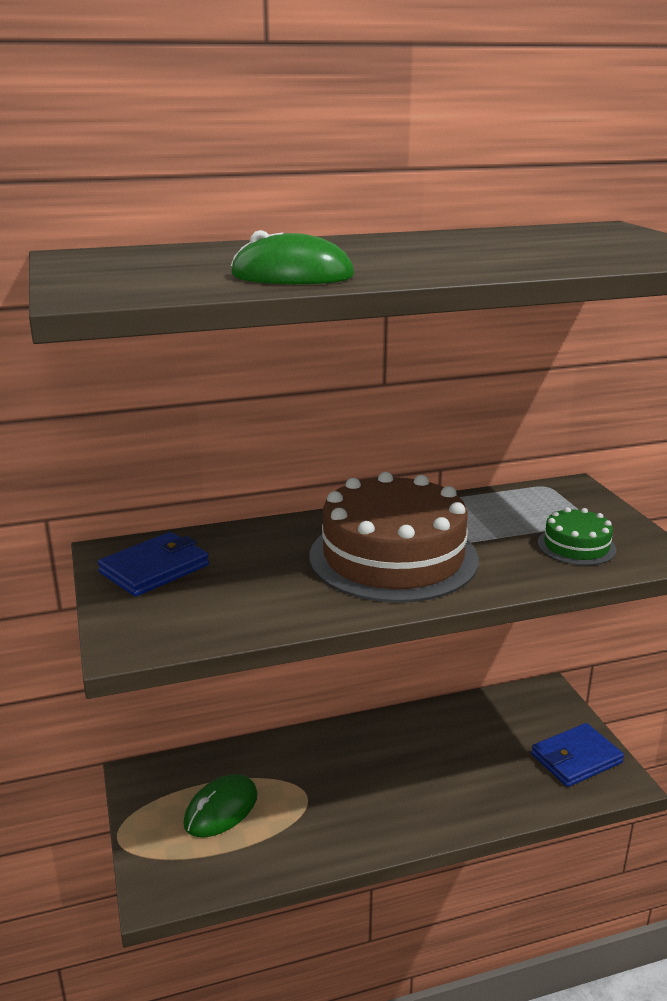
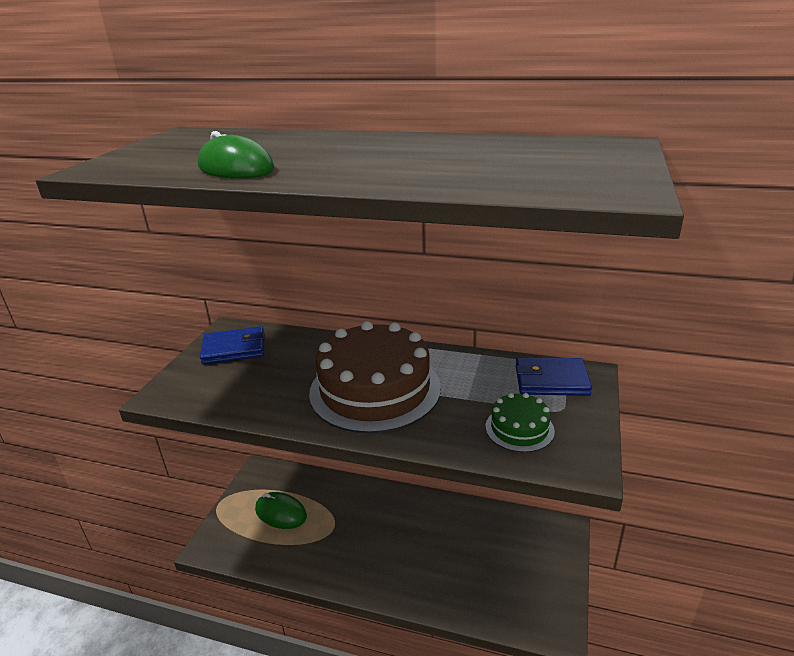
camera: 35 degrees right, 5 degrees up
green mouse [183,774,258,837] -> green mouse turned 45 degrees clockwise [255,492,307,529]
blue wallet [531,723,624,787] -> blue wallet moved to [516,357,592,396]

